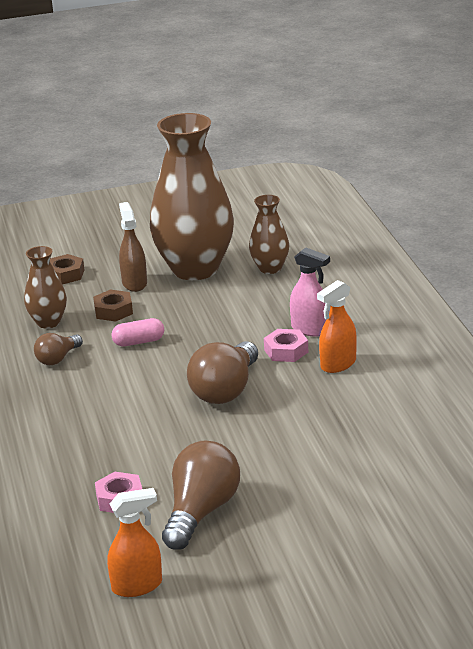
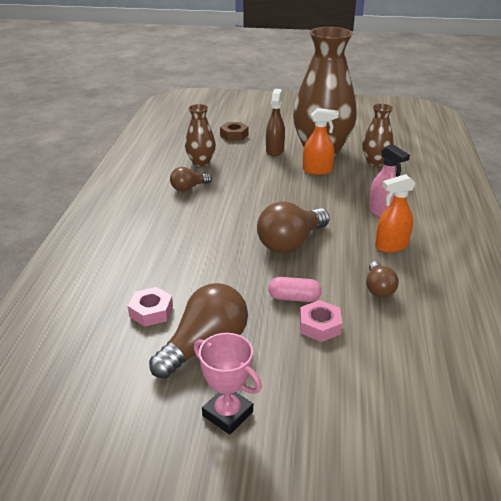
camera: 20 degrees right, 5 degrees up
brown nut [93,289,133,322] -> none
orange spray bottle [107,488,162,597] -> orange spray bottle moved to [303,108,339,175]
pink capsule [112,318,164,346] -> pink capsule moved to [268,277,322,302]
pink nut [264,329,308,362] -> pink nut moved to [300,300,342,342]
none -> pink trophy [194,333,262,435]
none -> brown light bulb [366,261,399,298]

